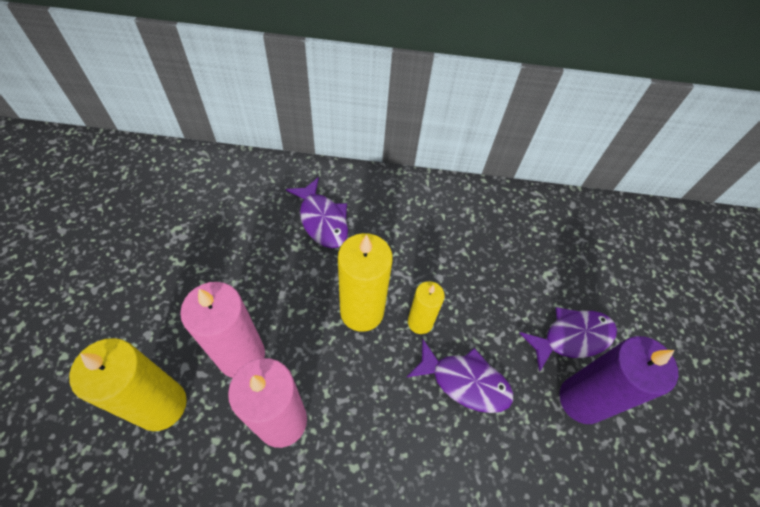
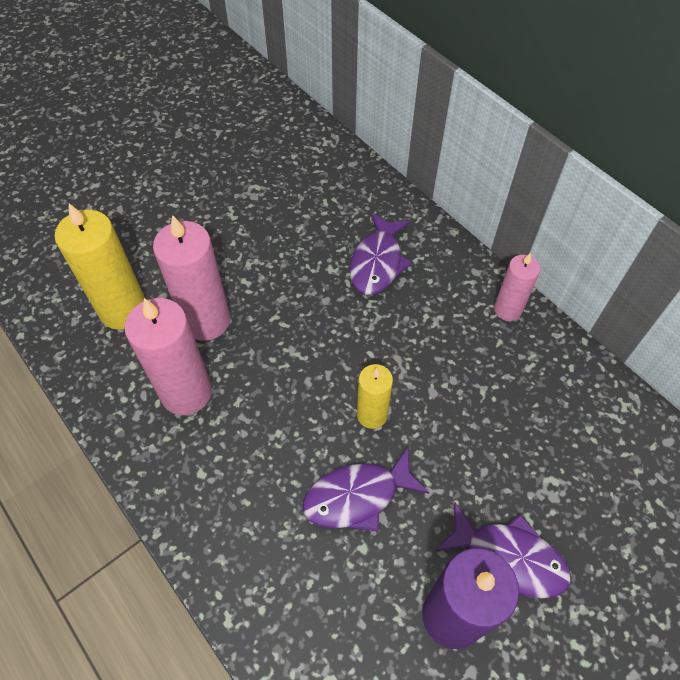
camera: 50 degrees right, 0 degrees up
yellow candle [338,233,393,332] -> none
purple fish [407,339,513,413] -> purple fish turned 90 degrees clockwise [302,447,430,532]
none -> pink candle [494,253,540,321]

